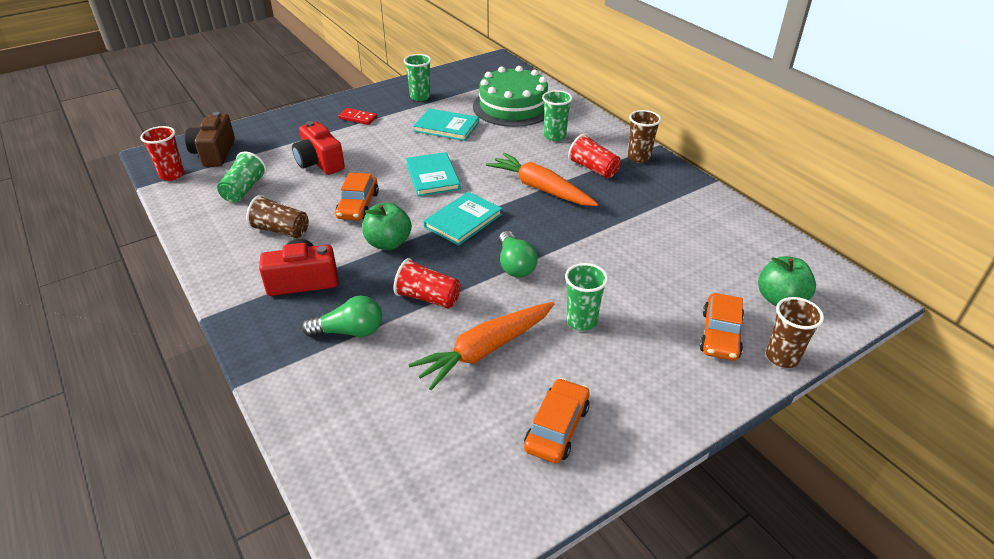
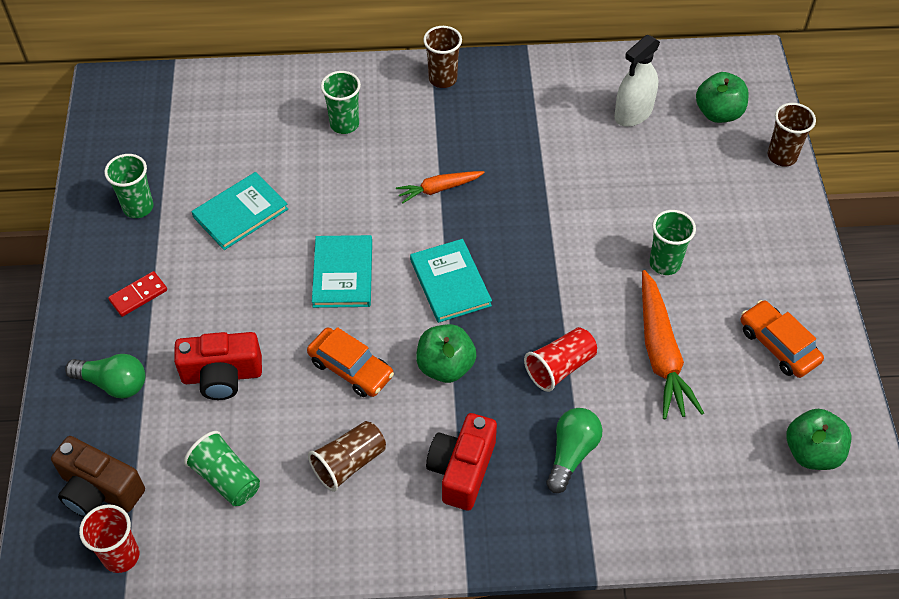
camera: 60 degrees left, 15 degrees up
turquoise book [406,152,461,197] -> turquoise book turned 75 degrees clockwise [312,235,372,308]
green cake [473,66,548,127] -> none
orange carrot [486,153,598,206] -> orange carrot [396,171,485,204], size x0.58
green light bulb [499,231,538,278] -> green light bulb moved to [65,354,145,398]
red cup [568,134,621,178] -> none
orange car [699,293,744,361] -> none
none -> white spray bottle [614,35,660,127]
none -> green apple [786,409,852,470]

